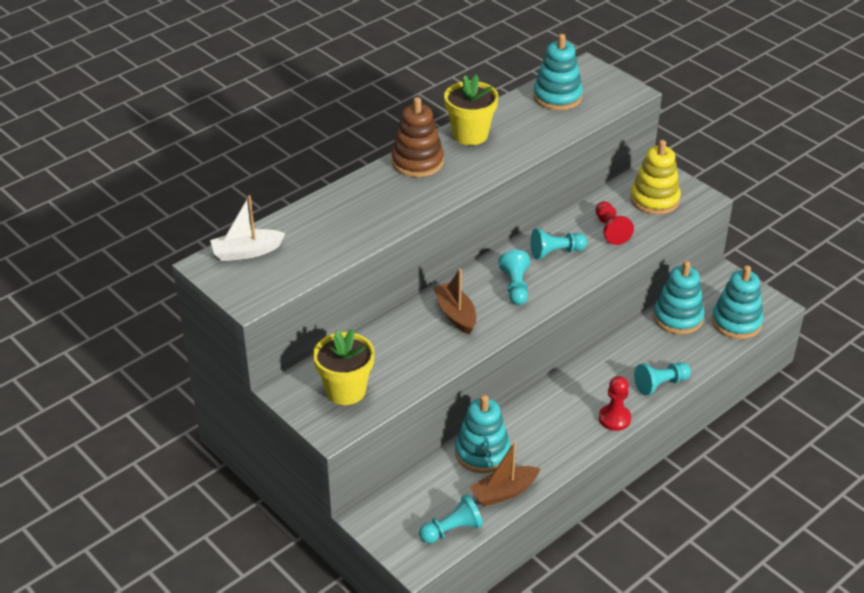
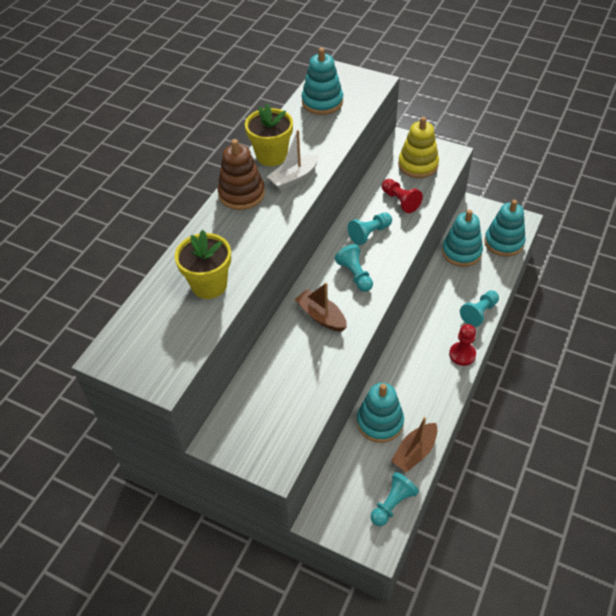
camera: 20 degrees left, 10 degrees up
white boat [210,195,285,261] -> white boat moved to [267,130,320,191]
yellow flower pot [313,329,375,405] -> yellow flower pot moved to [175,230,231,299]

